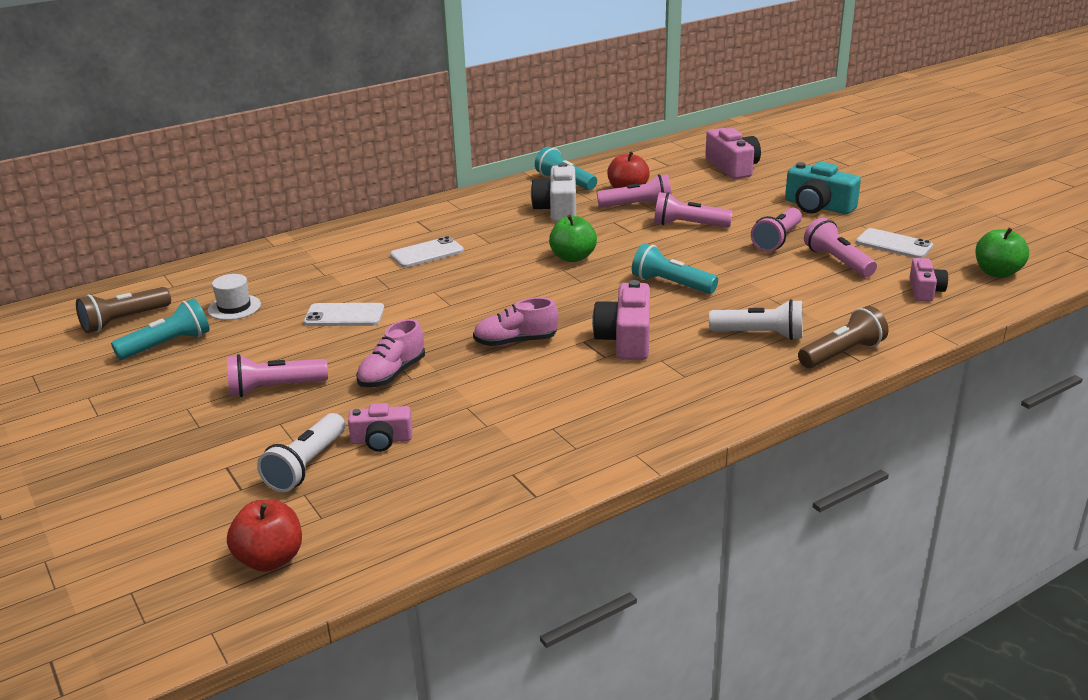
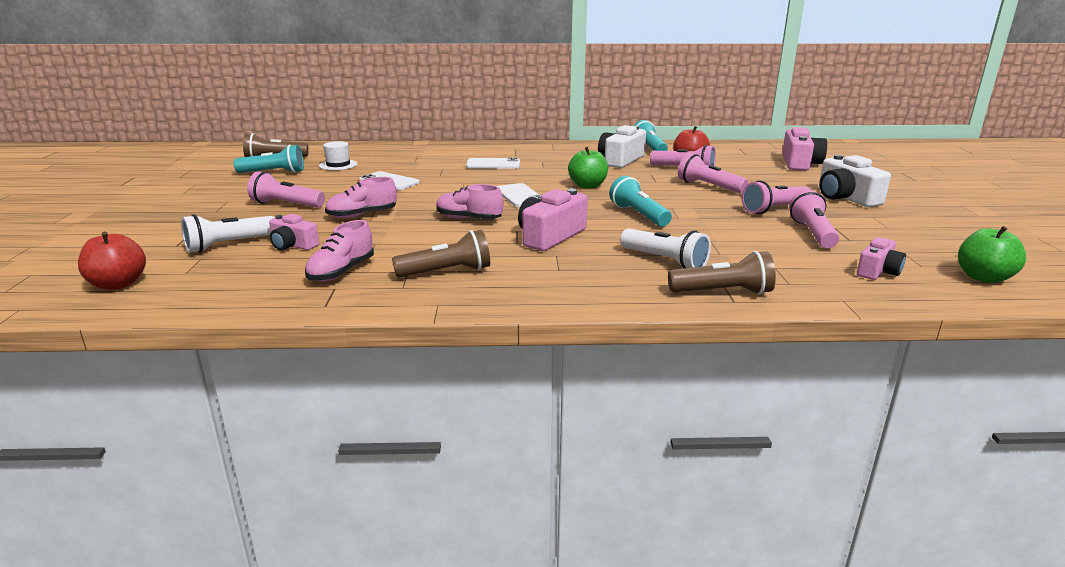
camera: 30 degrees right, 5 degrees down
turquoise camera [785,162,861,214] -> white camera [819,154,891,207]
white phone [856,228,933,258] -> white phone moved to [497,183,541,207]
none -> pink shoe [305,220,374,282]
none -> brown flashlight [392,230,490,278]

